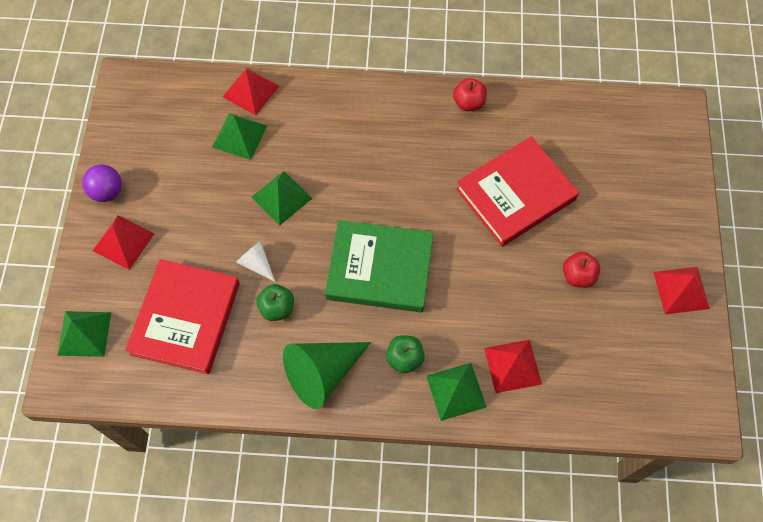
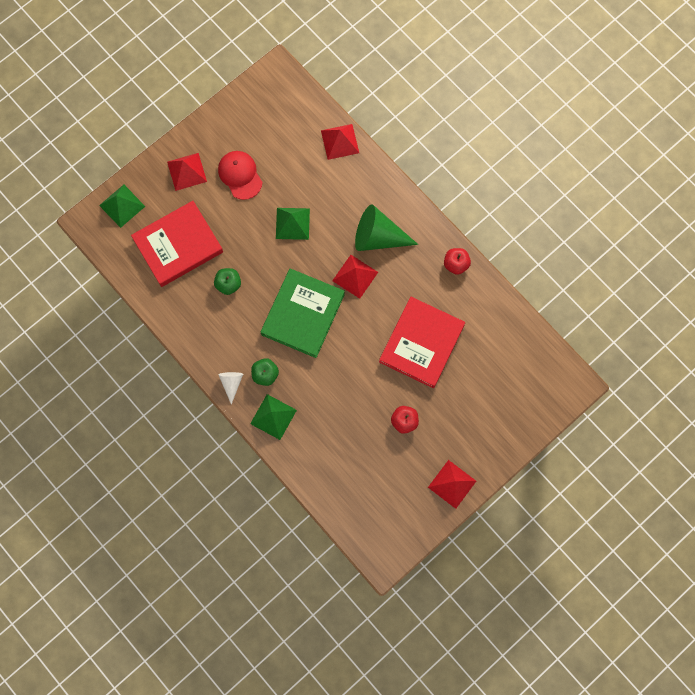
camera: 45 degrees right, 10 degrees up
purple ball [82,164,122,202] -> none
green pyramid [212,113,267,160] -> none
white cone [236,241,275,282] -> white cone moved to [218,372,243,405]
green cone [283,342,371,409] -> green cone moved to [355,205,418,251]
green book [325,220,434,313] -> green book turned 60 degrees clockwise [261,268,345,358]
red book [456,137,579,247] -> red book turned 75 degrees counterclockwise [379,297,465,388]
red pyramid [484,340,542,393] -> red pyramid moved to [332,255,378,299]
none -> red cap [218,151,263,200]

